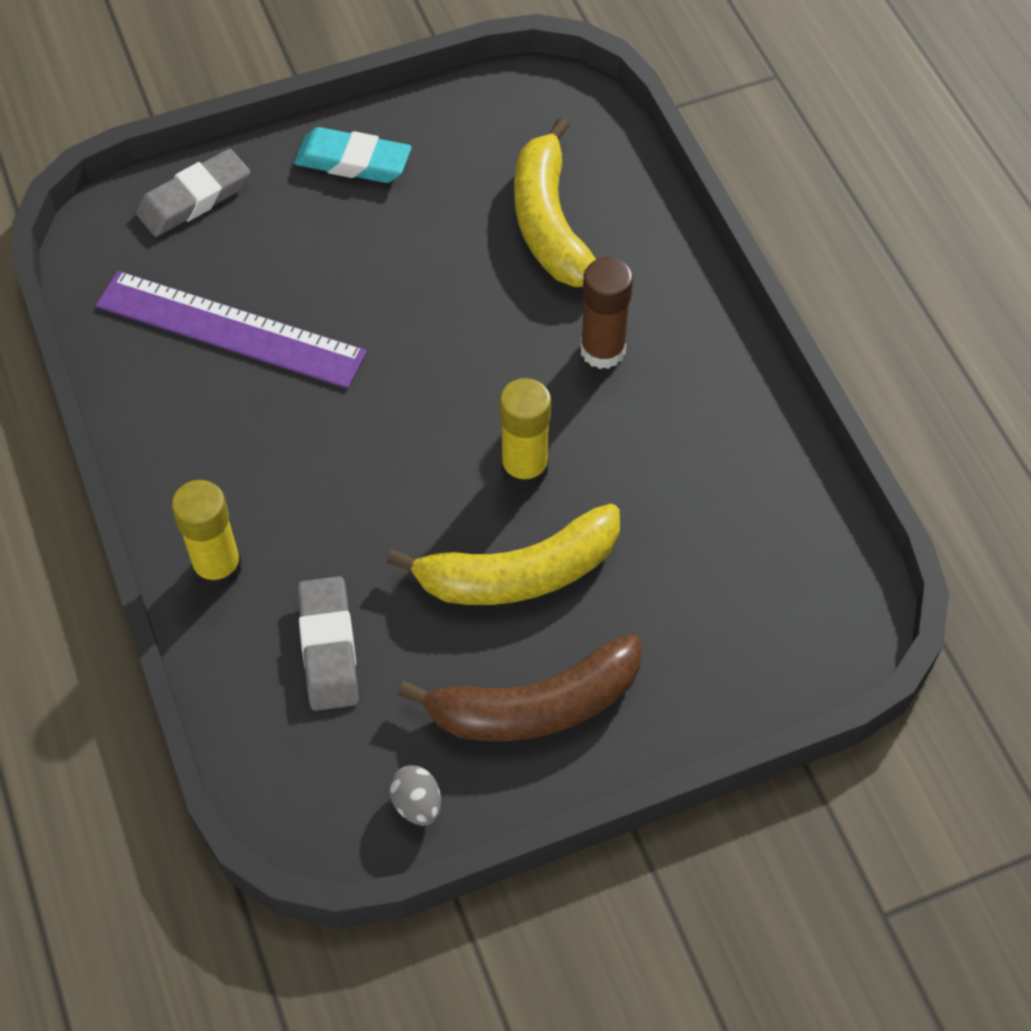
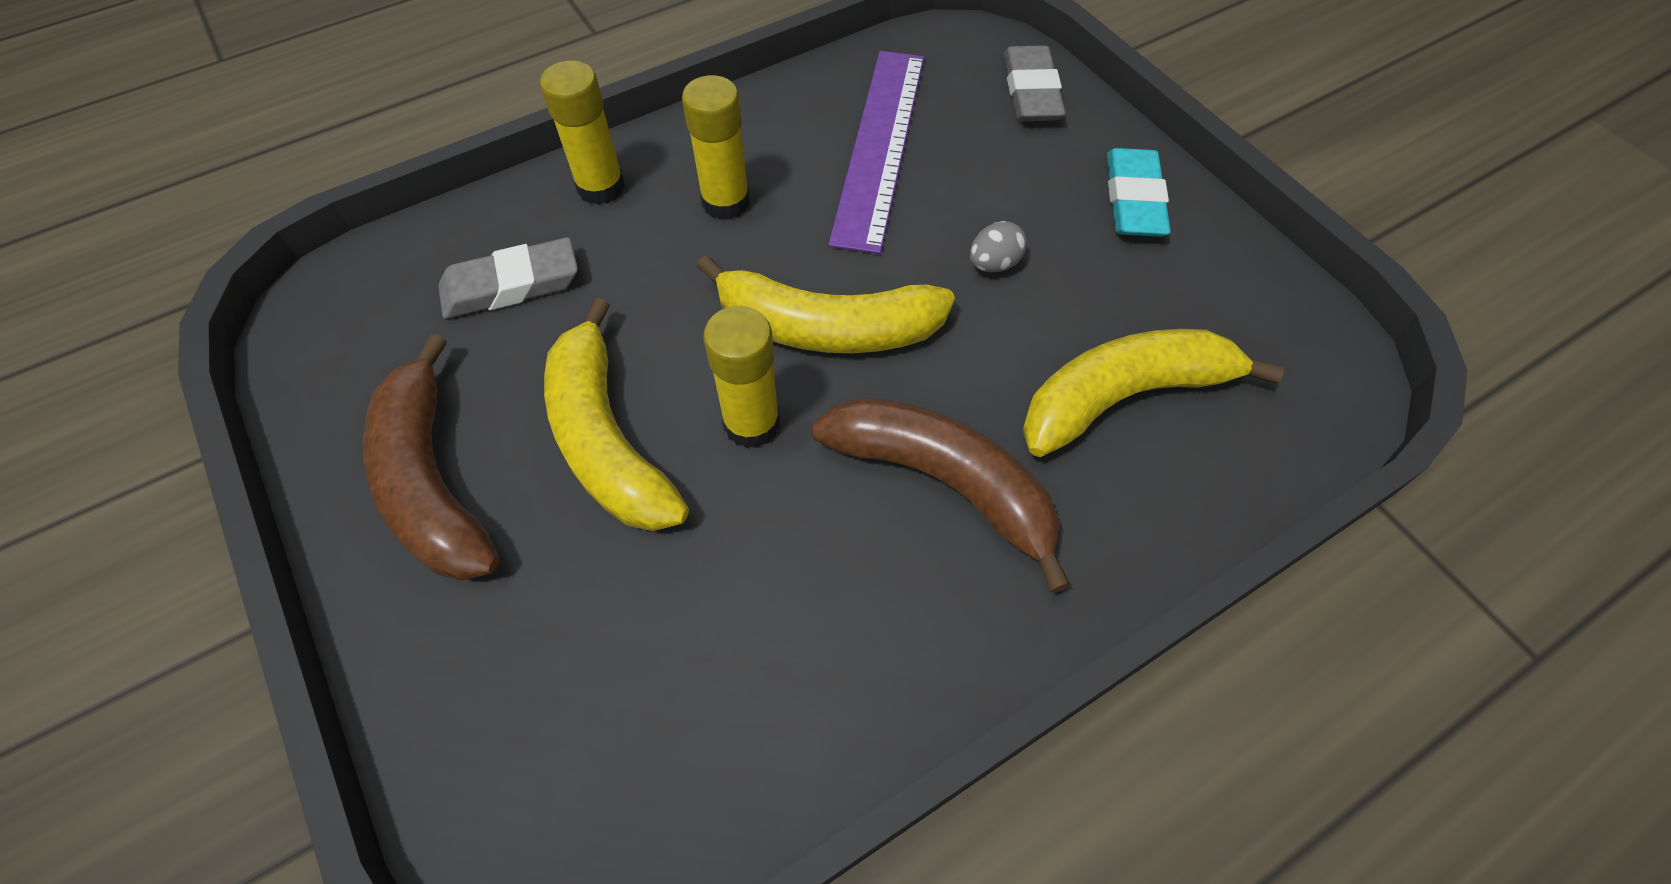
camera: 80 degrees right, 0 degrees up
grey eraser [136,149,250,237] -> grey eraser turned 45 degrees clockwise [1004,45,1066,121]
grey egg [389,765,441,826] -> grey egg moved to [970,221,1027,272]
brown glue stick [580,257,633,369] -> brown banana [812,398,1071,593]
none -> yellow glue stick [682,75,750,220]
none -> yellow banana [697,255,955,353]

